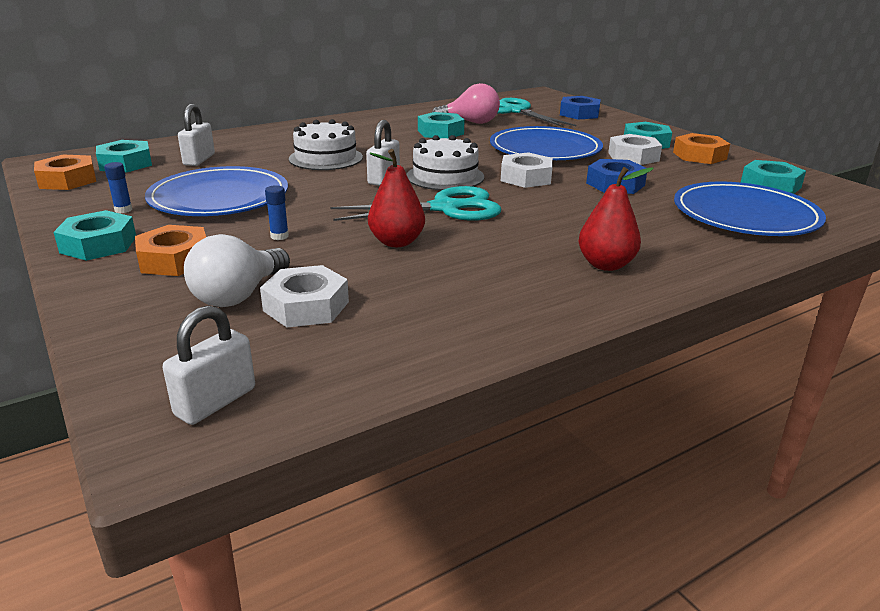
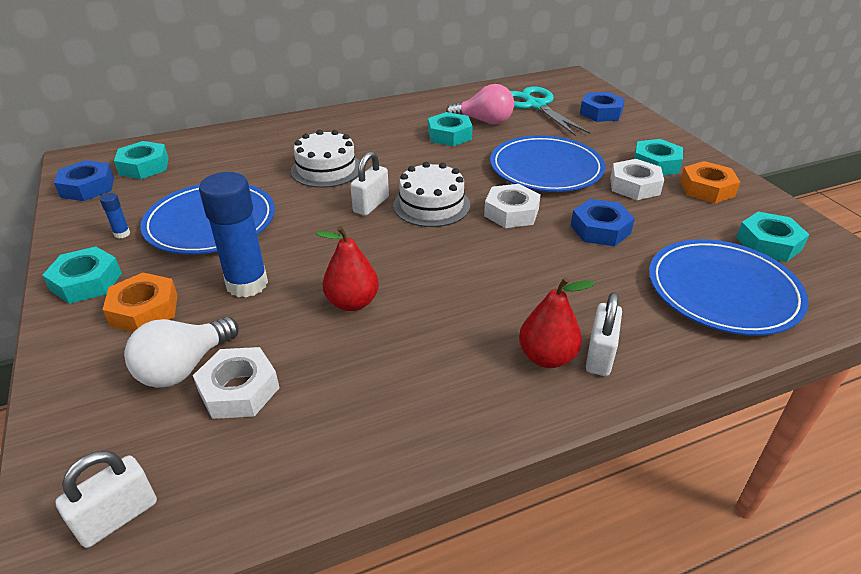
camera: 10 degrees right, 10 degrees up
orange nut [34,155,96,190] -> blue nut [54,160,114,201]
white padlock [178,104,215,166] -> white padlock moved to [586,292,622,376]
blue glue stick [265,185,289,240] -> blue glue stick [199,172,268,297], size x2.43
turquoise scissors [330,186,501,221] -> none

